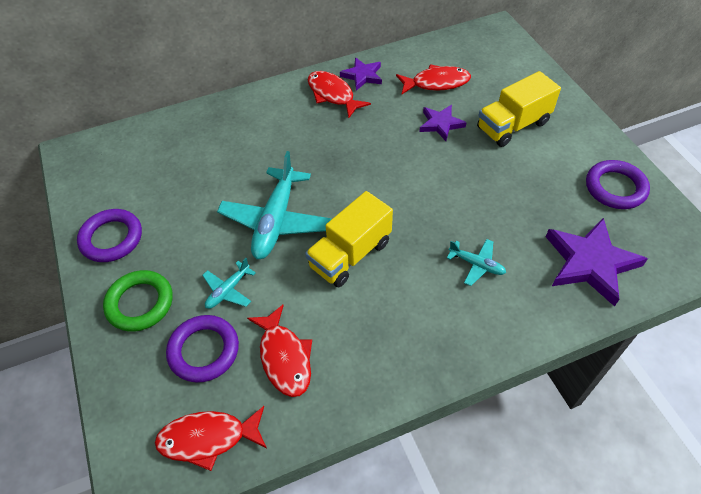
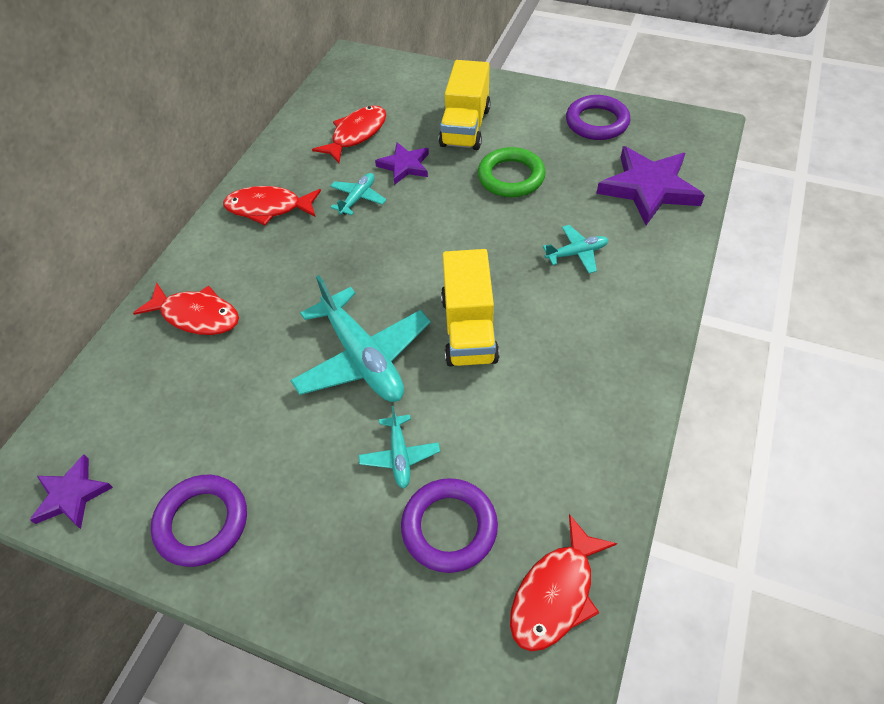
camera: 45 degrees left, 0 degrees up
green ring [103,270,173,332] -> green ring moved to [478,147,546,197]
red fish [247,305,312,397] -> red fish moved to [133,283,239,335]
purple star [340,57,382,91] -> purple star moved to [30,455,113,529]
none -> turquoise plane [330,173,386,215]

